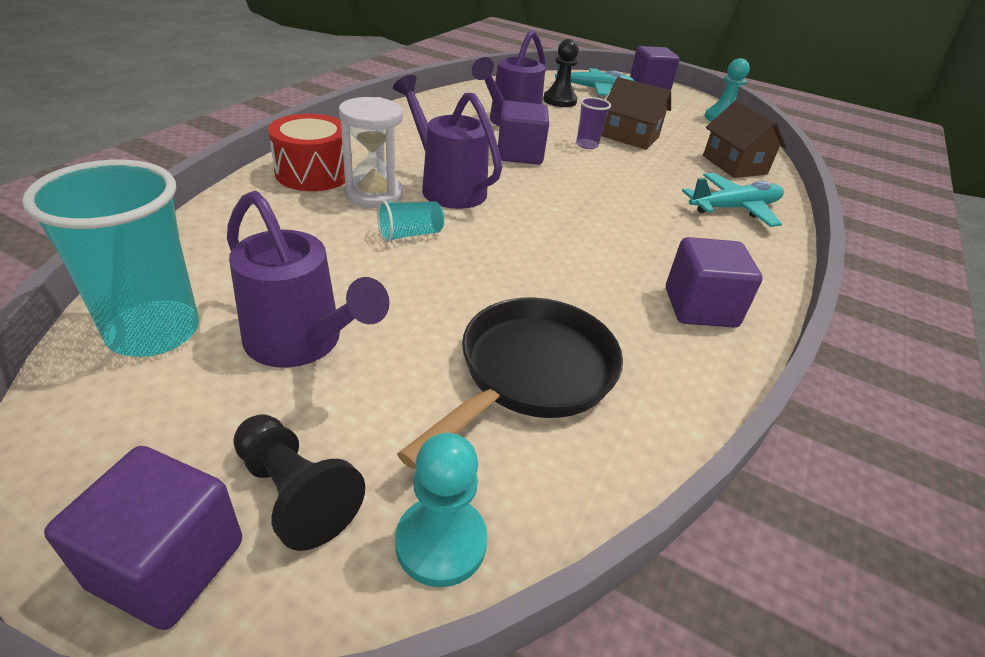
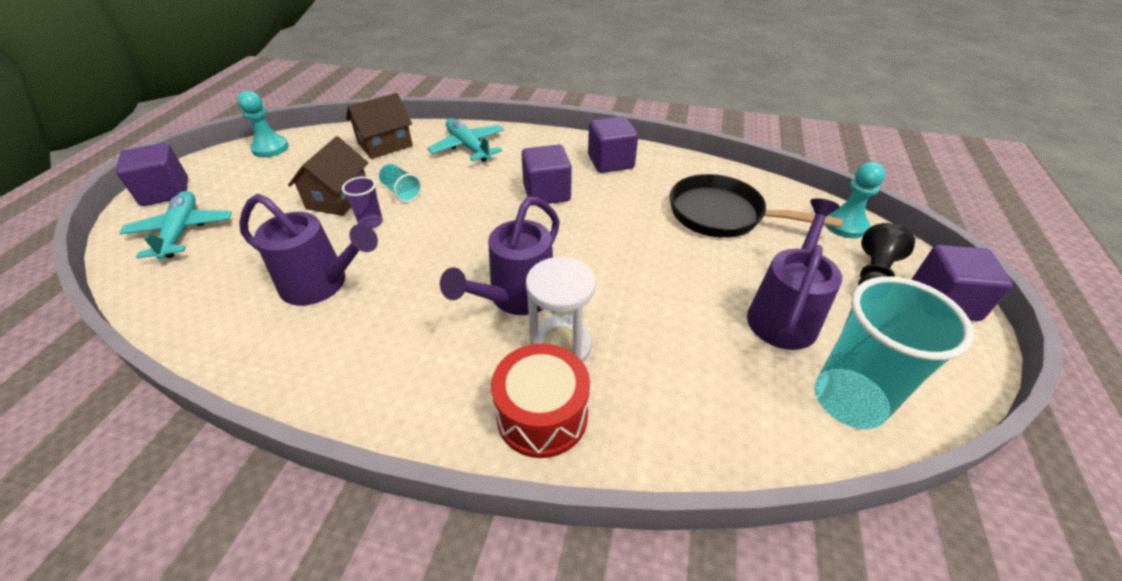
camera: 100 degrees left, 5 degrees up
turquoise cup [377,200,444,243] -> turquoise cup moved to [379,164,422,202]
purple cube [498,101,549,165] -> purple cube moved to [521,145,572,206]
black pawn [543,39,579,107] -> none

